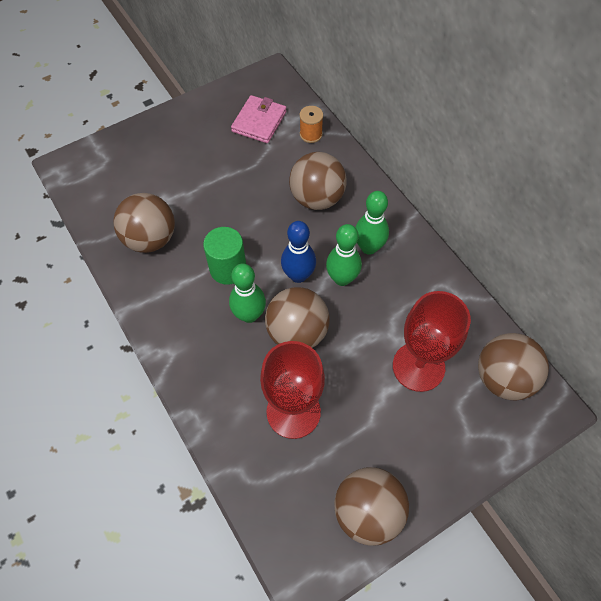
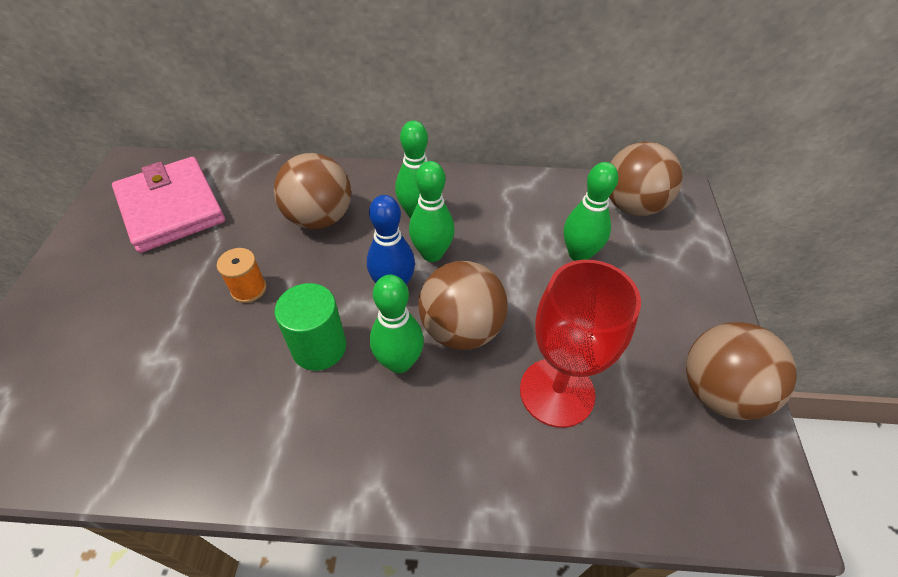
camera: 55 degrees left, 10 degrees down
brown ball [113,193,175,253] -> none
pink wallet [231,95,286,143] -> pink wallet [112,157,225,253], size x1.51
orange spool [300,106,323,143] -> orange spool moved to [217,248,266,303]
red goblet [393,291,471,392] -> green bowling pin [564,162,618,261]

